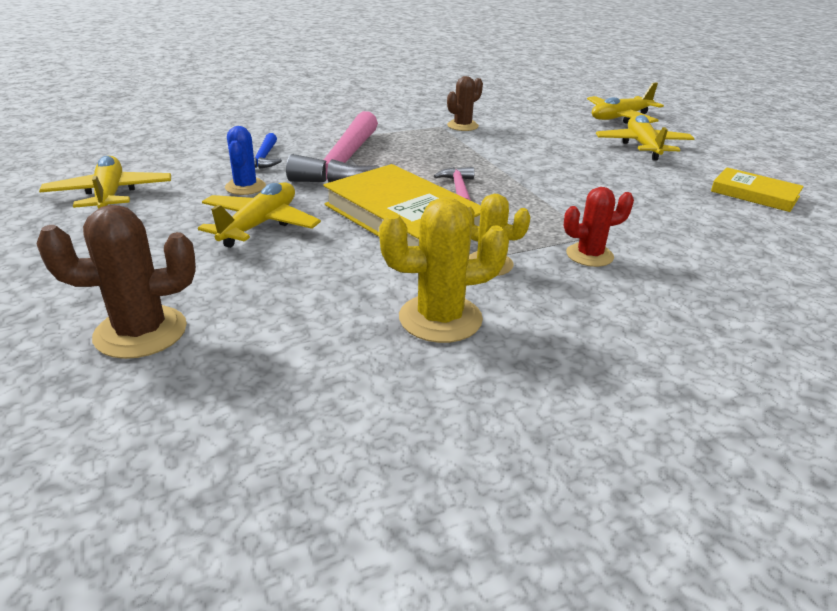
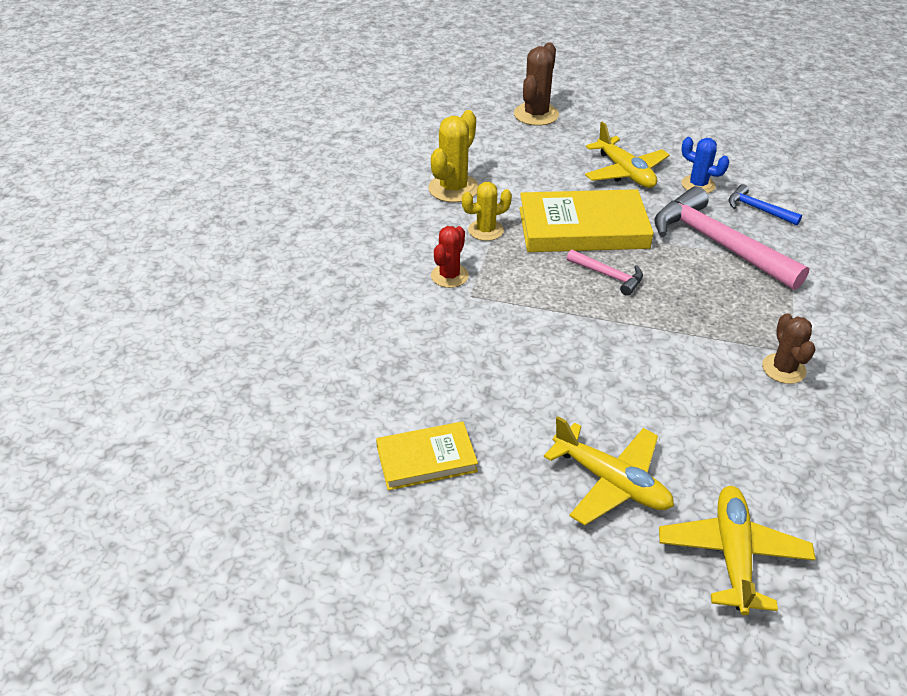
camera: 130 degrees right, 10 degrees up
yellow plane [39,156,171,209] -> none

